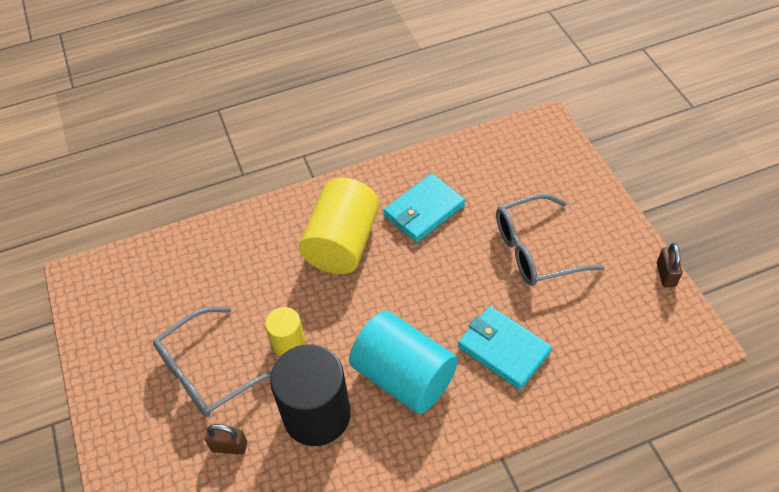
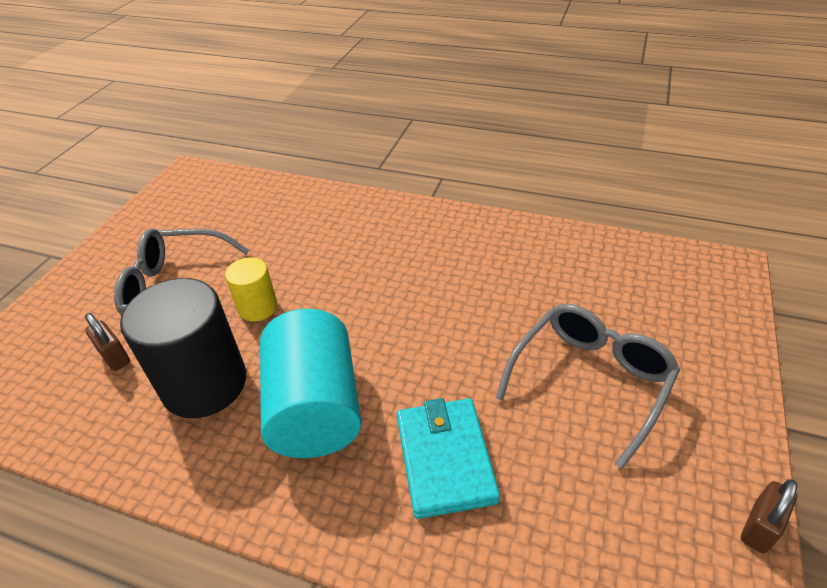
camera: 40 degrees right, 10 degrees down
yellow cylinder [299,178,379,274] -> none
turquoise wallet [383,174,465,243] -> none
grey glasses [496,194,605,286] -> grey glasses turned 105 degrees clockwise [496,304,680,469]

